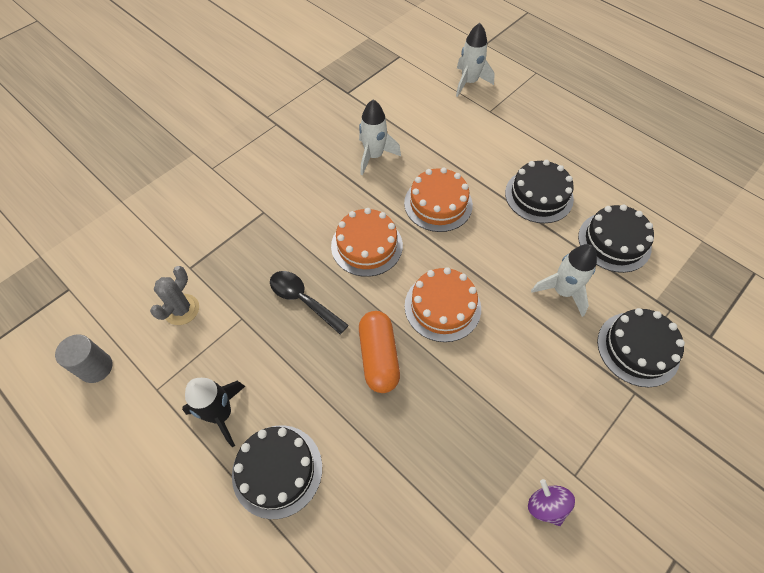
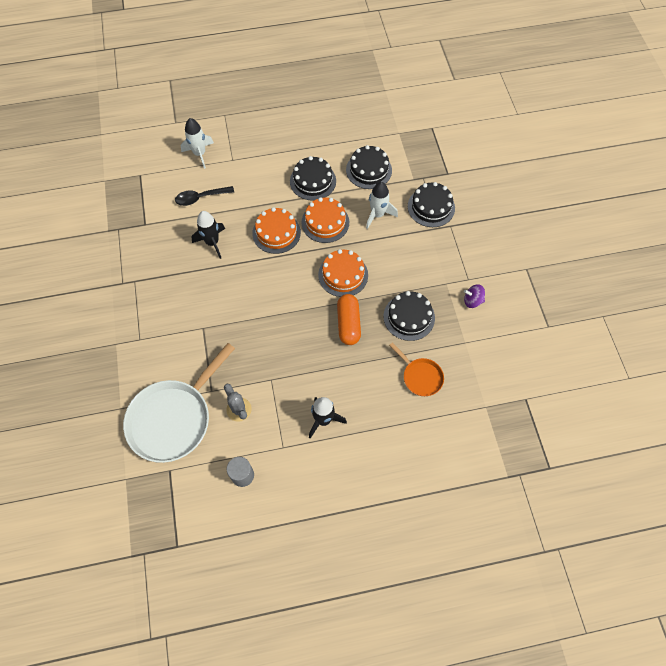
camera: 55 degrees left, 5 degrees up
black cake [232,425,322,519] -> black cake moved to [383,291,435,341]
black spoon [270,271,349,335] -> black spoon moved to [175,186,234,206]
orange cake [331,208,403,277] -> orange cake moved to [301,197,349,243]
white rocket [359,99,401,175] -> black rocket [191,211,225,259]
orange capsule [359,311,400,393] -> orange capsule turned 60 degrees clockwise [337,294,361,345]
none -> white pan [123,343,235,463]
none -> orange pan [389,342,444,396]

